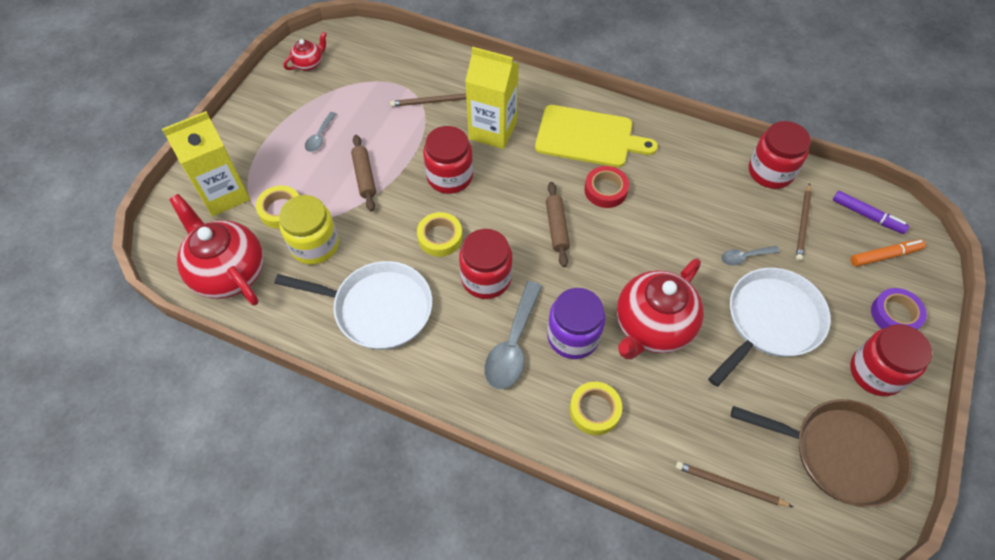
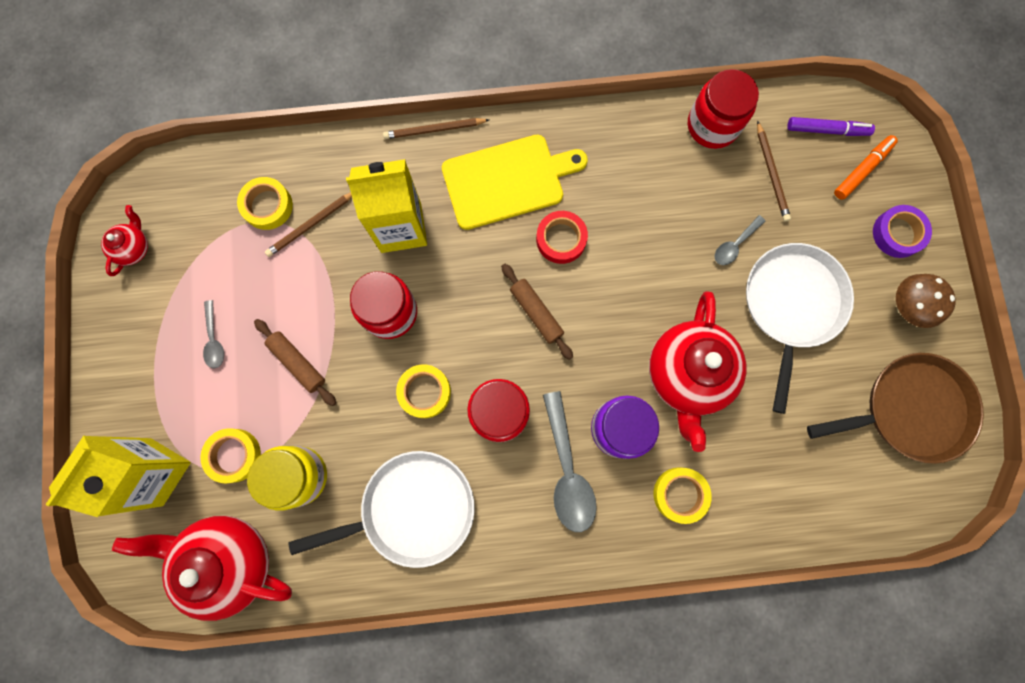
camera: 30 degrees left, 20 degrees up
brown pencil [676,462,793,507] -> brown pencil moved to [383,118,489,139]
red jar [850,324,932,396] -> brown mushroom [896,274,956,328]
none -> yellow tape [237,177,293,230]

